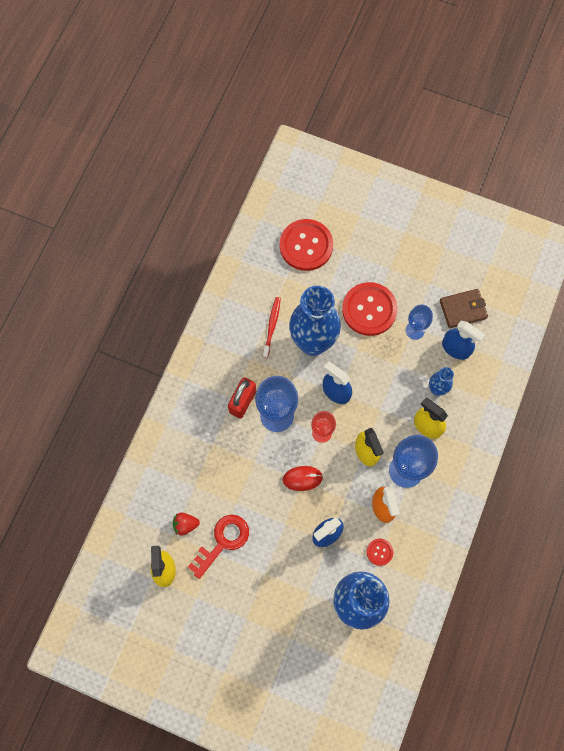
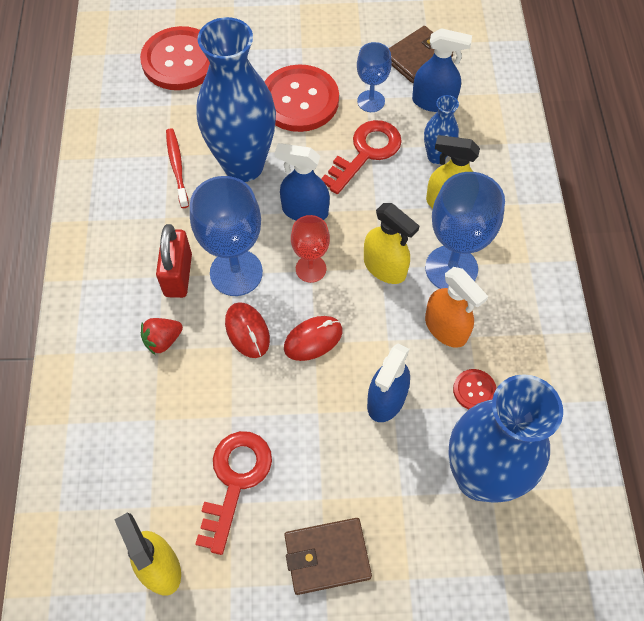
camera: 25 degrees left, 10 degrees down
red strawberry [173,513,200,536] -> red strawberry moved to [141,318,183,355]
none -> red mouse [225,302,270,358]
none -> brown wallet [284,518,372,595]
none -> red key [321,120,402,194]

